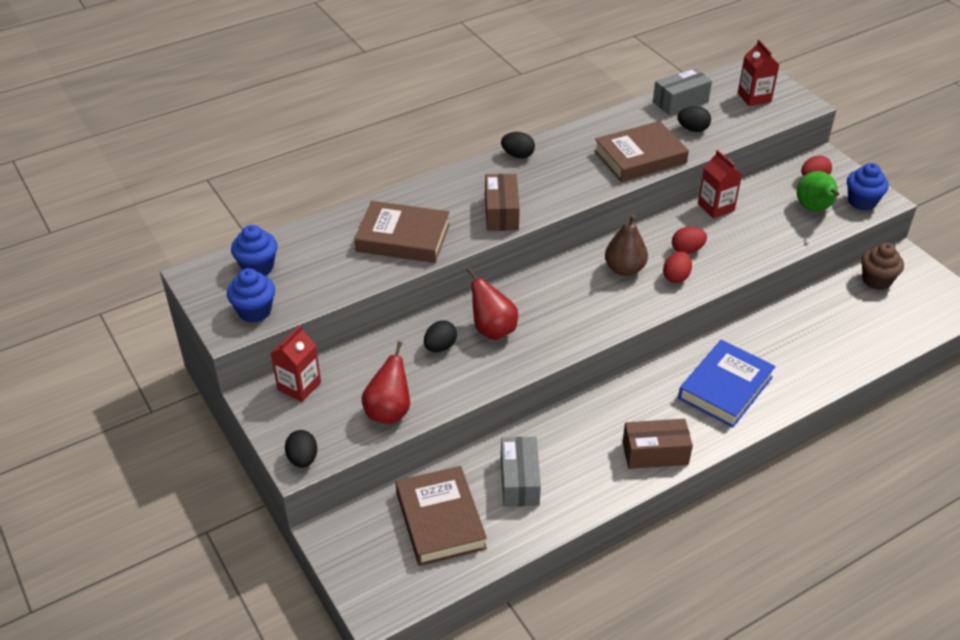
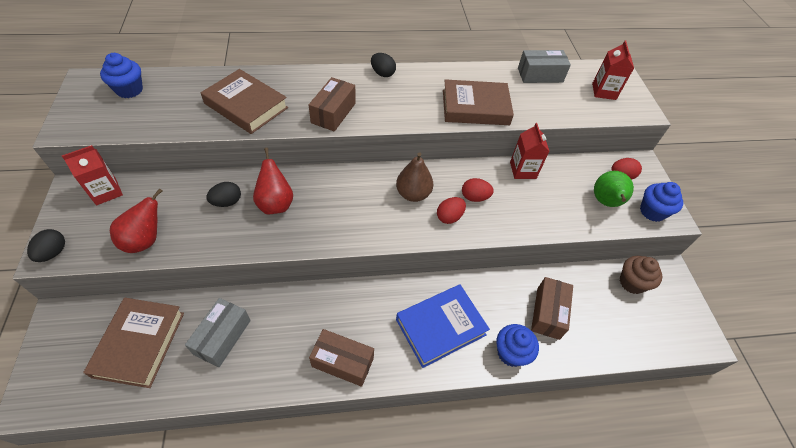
camera: 20 degrees right, 10 degrees up
blue cupcake [227,268,275,323] -> blue cupcake moved to [496,324,539,367]
black egg [677,106,711,132] -> none
none -> brown box [531,277,573,340]

